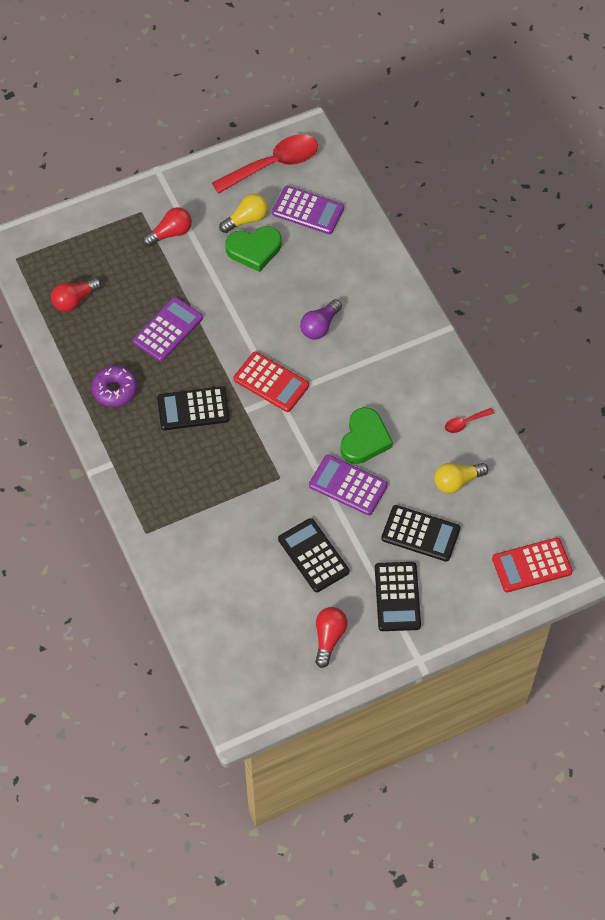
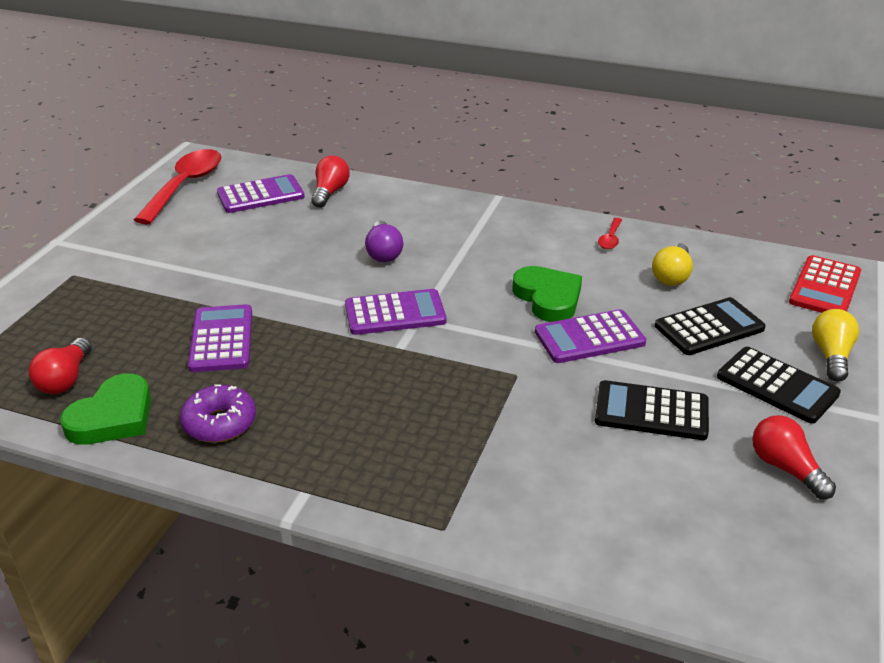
camera: 45 degrees left, 25 degrees down
red light bulb [142,207,192,247] -> red light bulb moved to [311,156,350,208]
black calculator [157,386,230,430] -> none
yellow light bulb [219,194,268,233] -> yellow light bulb moved to [812,309,859,382]
green heart [225,226,282,272] -> green heart moved to [60,373,151,445]
red calculator [233,352,309,412] -> purple calculator [345,289,447,335]

